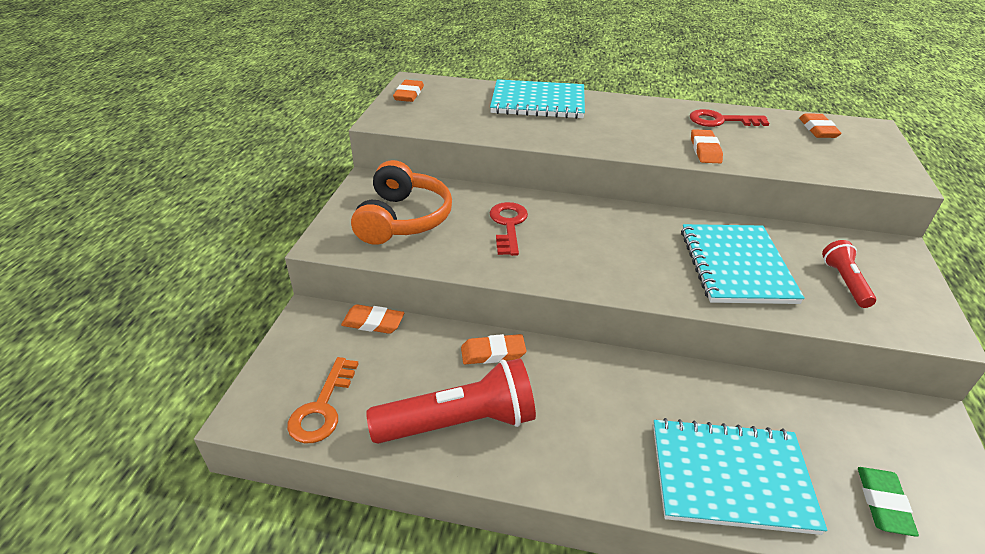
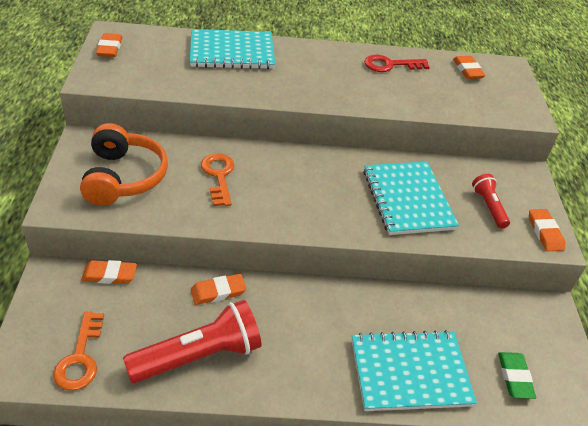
camera: 15 degrees left, 5 degrees up
red key [490,202,528,256] -> orange key [201,153,235,206]
orange eraser [691,129,723,163] -> orange eraser moved to [529,209,565,251]

